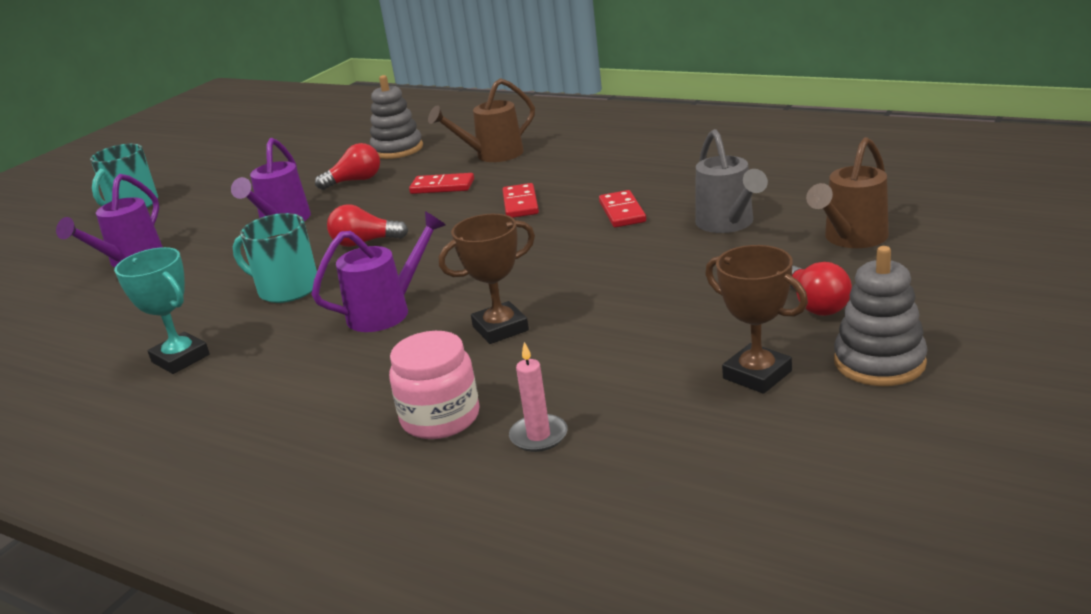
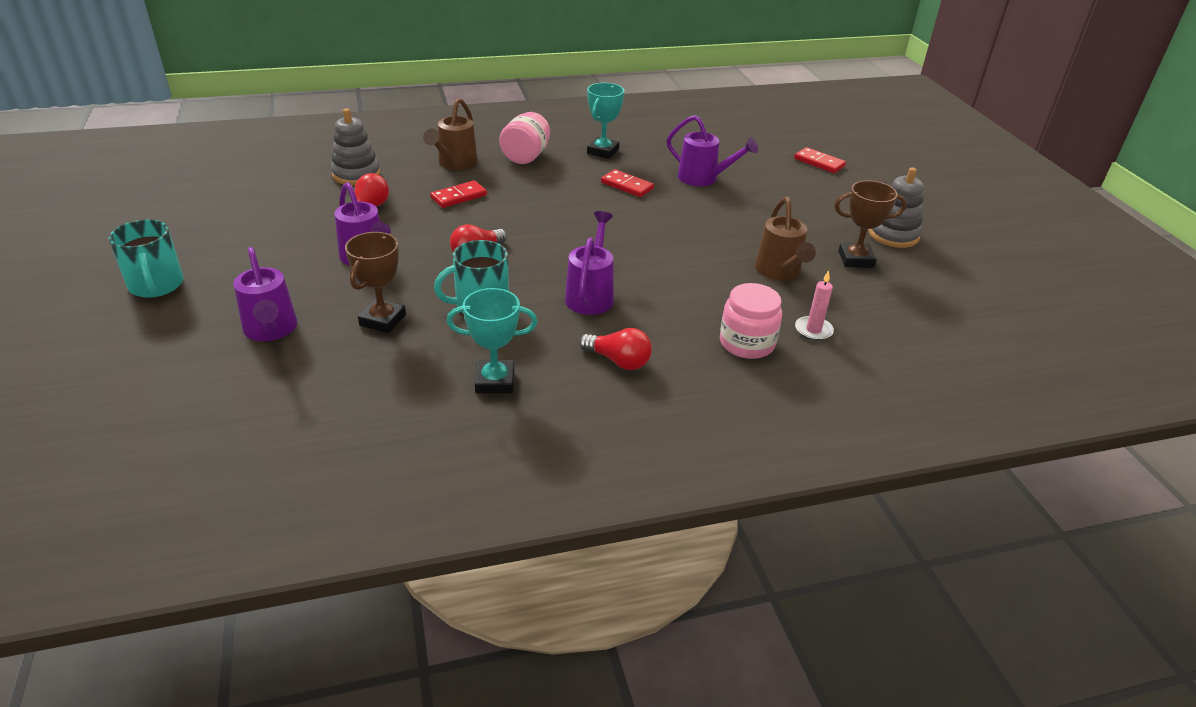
camera: 50 degrees left, 10 degrees up
brown trophy [439,214,535,344] -> brown trophy moved to [345,232,406,333]
red domino [502,183,539,218] -> red domino moved to [794,147,846,173]
grey watering can [695,129,768,233] -> purple watering can [667,115,758,186]
red light bulb [790,262,852,316] -> red light bulb moved to [579,328,652,370]
brown watering can [806,137,889,248] -> brown watering can moved to [755,197,816,281]
none -> pink jar [499,112,550,164]
none -> turquoise trophy [587,83,624,159]

